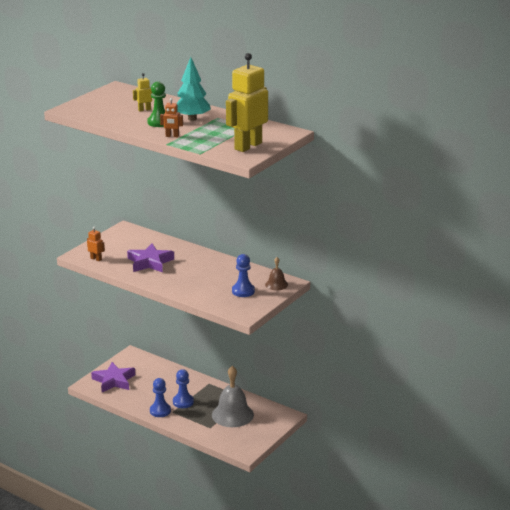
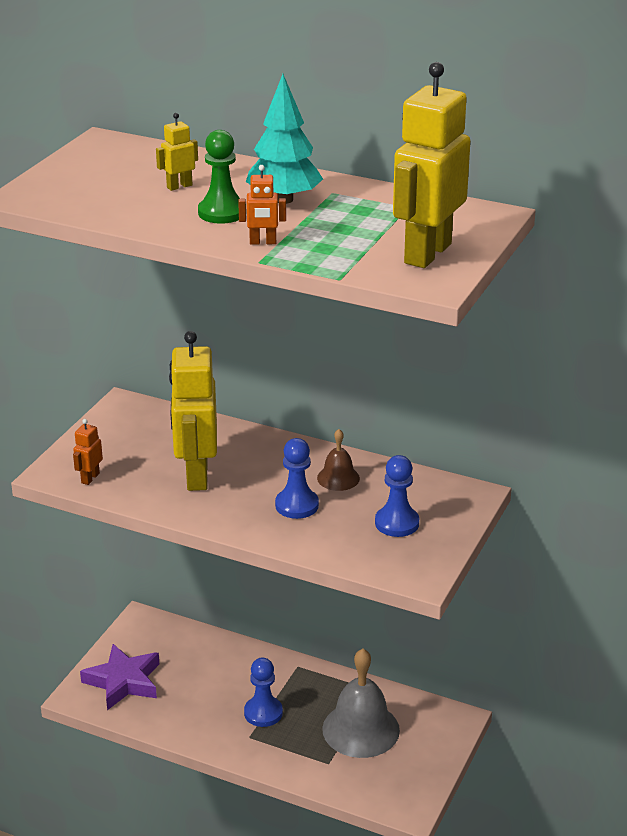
camera: 10 degrees left, 5 degrees up
orange robot [87,227,105,261] -> orange robot turned 90 degrees counterclockwise [73,419,103,485]
purple star [127,243,174,272] -> yellow robot [169,331,217,491]
blue pawn [150,378,171,417] -> blue pawn moved to [275,438,319,519]
brown bell [265,257,288,290] -> brown bell moved to [317,429,360,491]

